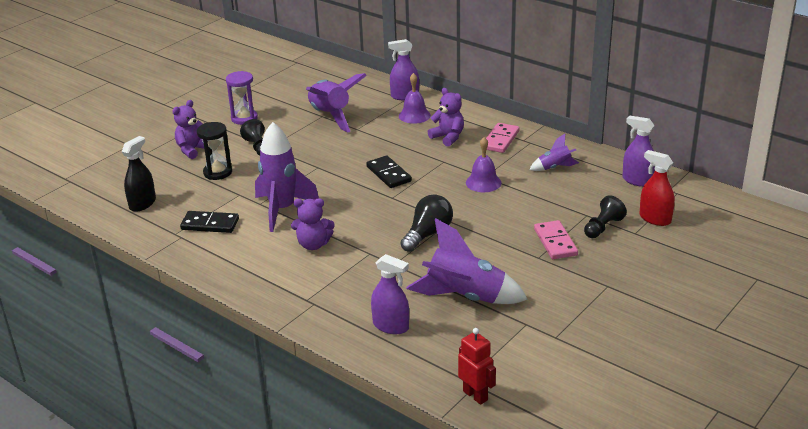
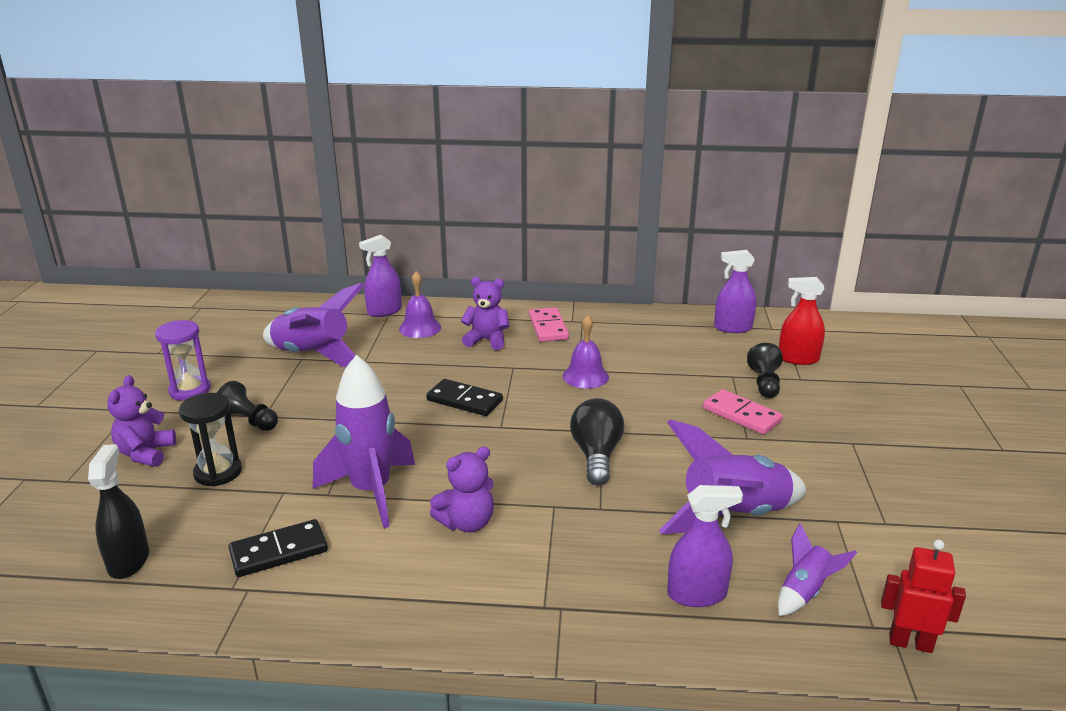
camera: 35 degrees left, 5 degrees down
purple rocket [529,134,579,171] -> purple rocket moved to [778,523,857,616]

